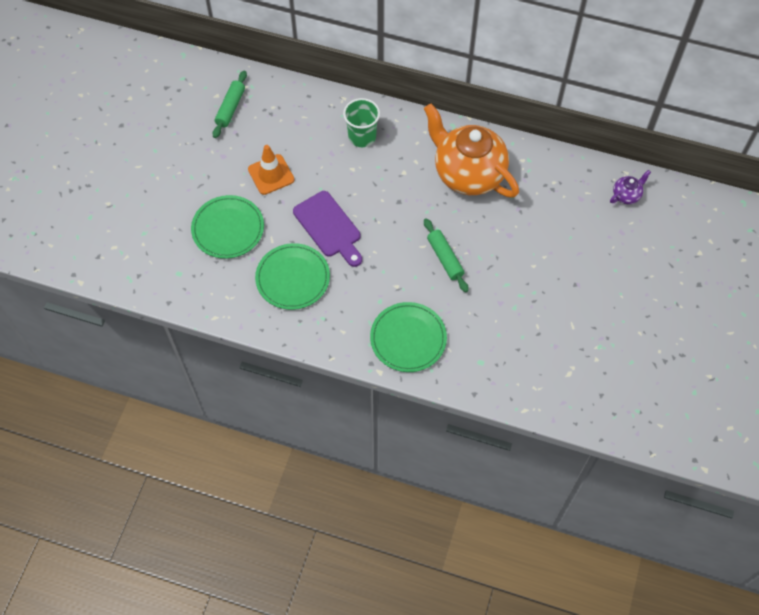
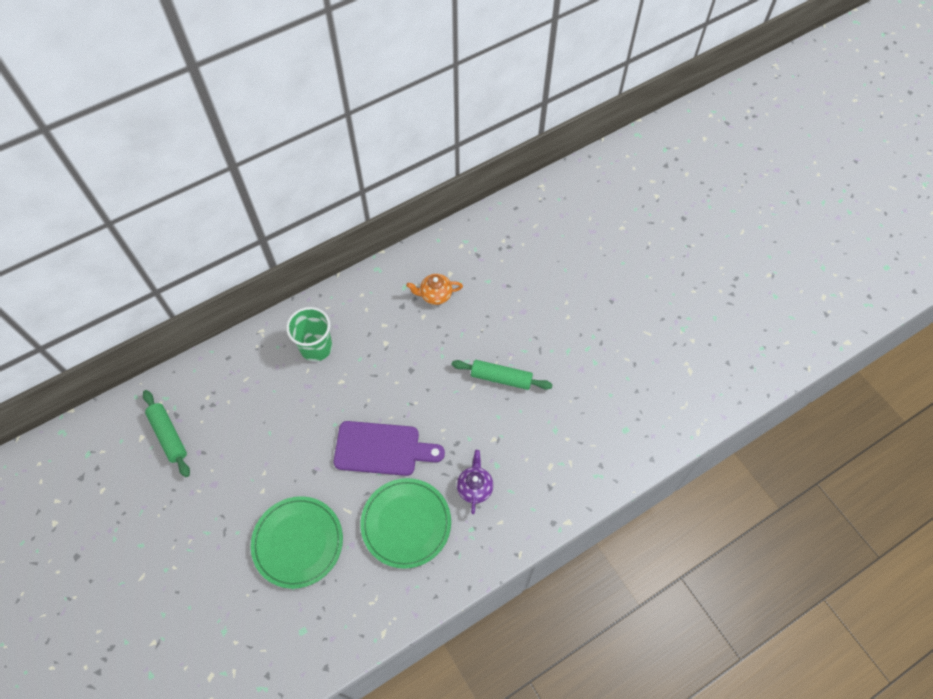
camera: 50 degrees left, 0 degrees up
orange traffic cone [248,145,294,195] -> none
green plate [370,302,447,372] -> none
orange teapot [424,104,519,198] -> orange teapot [406,274,463,305], size x0.40
purple teapot [610,170,651,204] -> purple teapot moved to [457,450,493,514]

